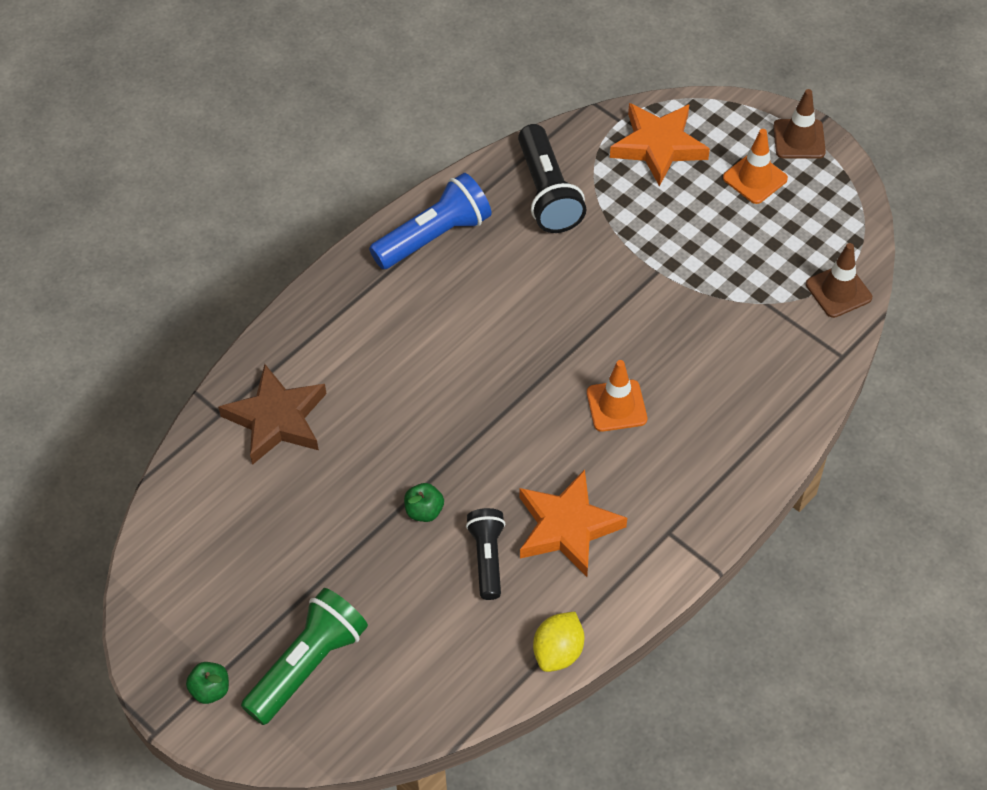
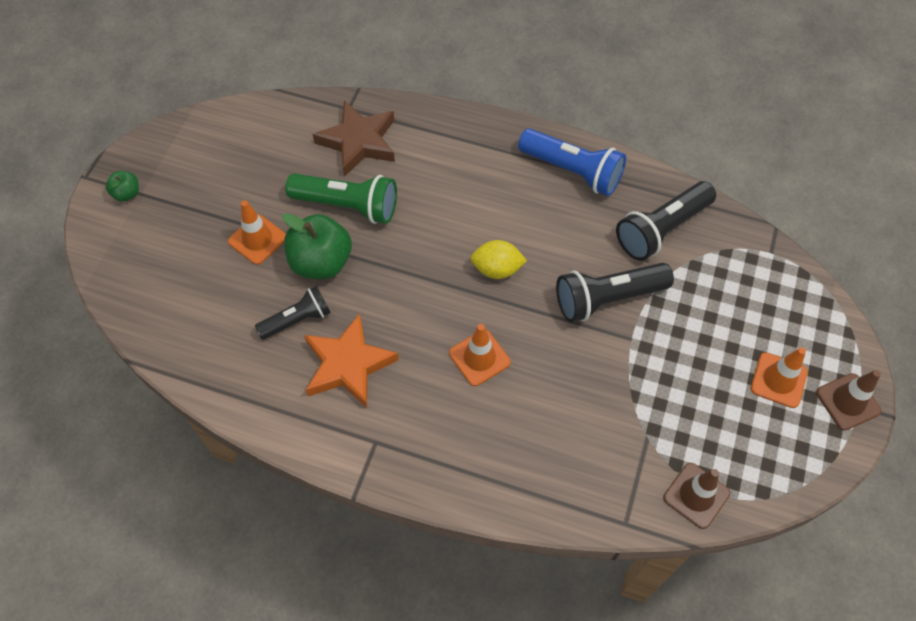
camera: 65 degrees right, 5 degrees up
green flashlight [241,588,368,725] -> green flashlight moved to [285,174,397,224]
green apple [404,483,444,522] -> green apple [282,213,352,279], size x2.02
yellow lemon [533,612,584,672] -> yellow lemon moved to [470,240,527,279]
orange star [610,103,710,187] -> none
none -> orange traffic cone [228,200,286,265]
none -> black flashlight [556,263,674,322]

